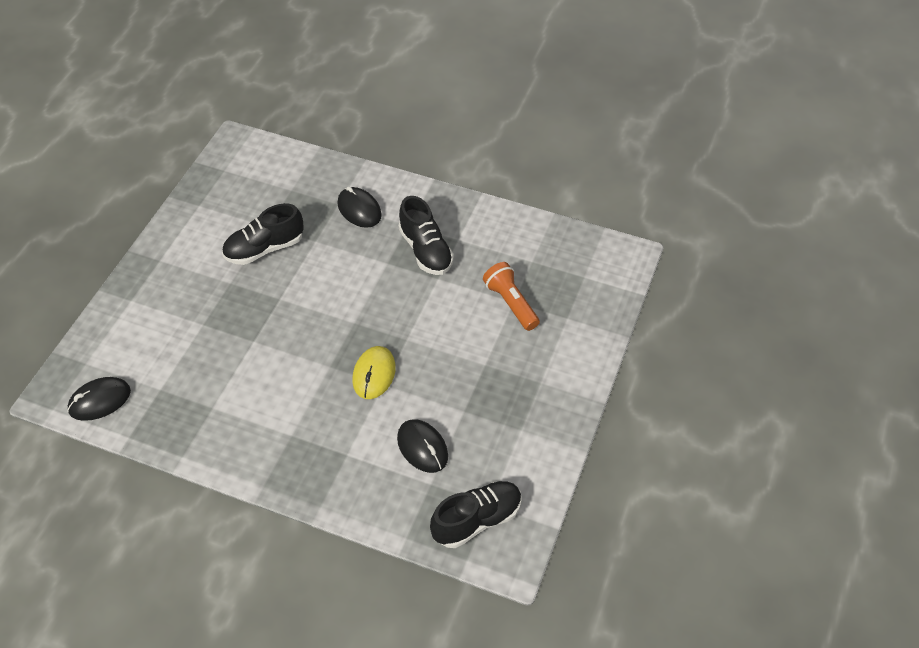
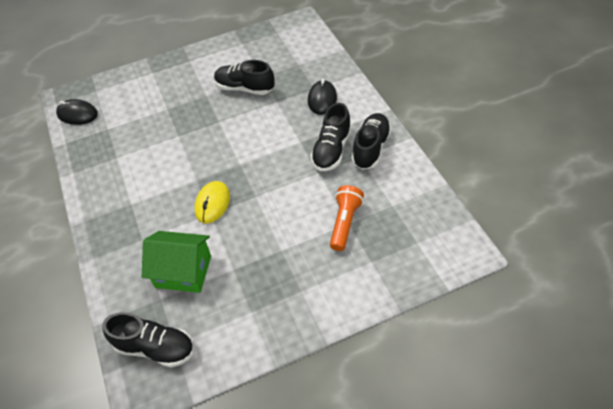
camera: 50 degrees right, 0 degrees up
yellow mouse [352,346,396,399] -> yellow mouse turned 45 degrees counterclockwise [194,181,230,223]
black mouse [397,419,448,473] -> green house [142,231,211,293]
none -> black shoe [352,113,392,170]

